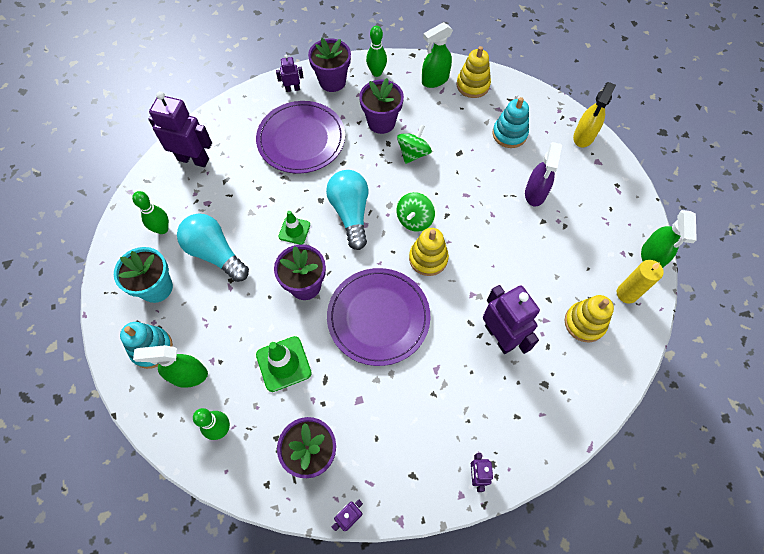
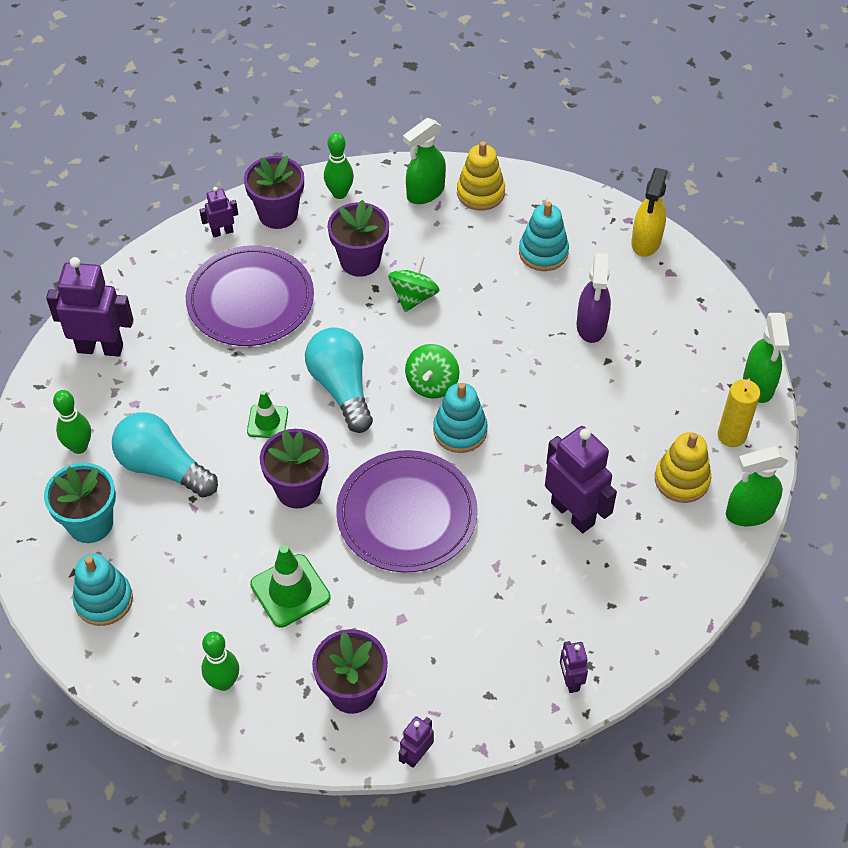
camera: 10 degrees left, 10 degrees down
green spray bottle [133,345,208,388] -> green spray bottle moved to [726,446,789,526]
yellow stacking toy [409,228,449,276] -> turquoise stacking toy [433,383,487,453]

